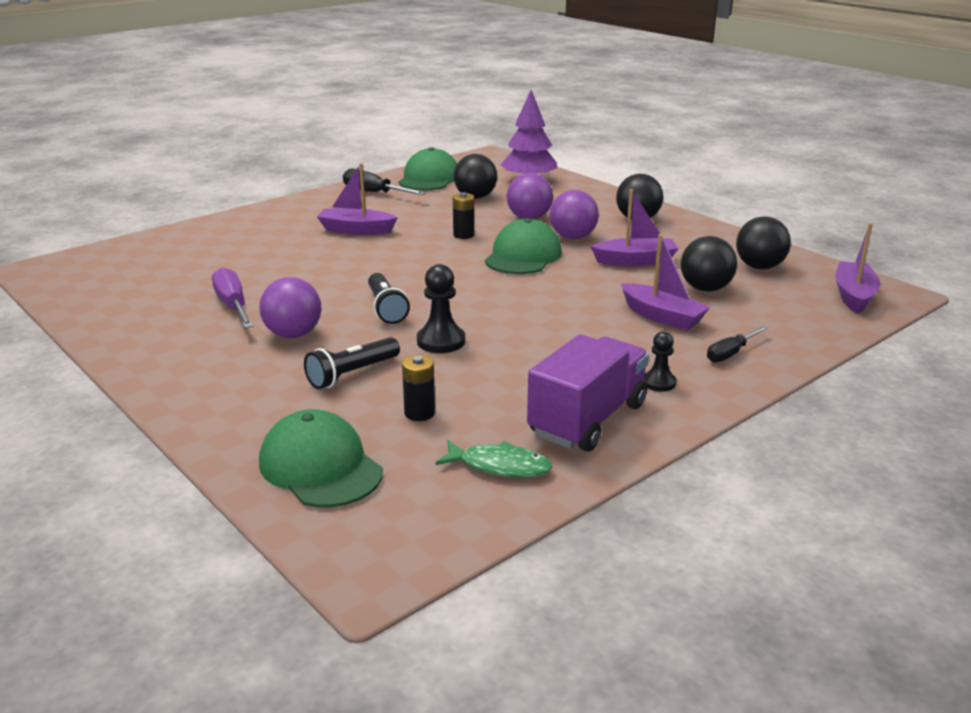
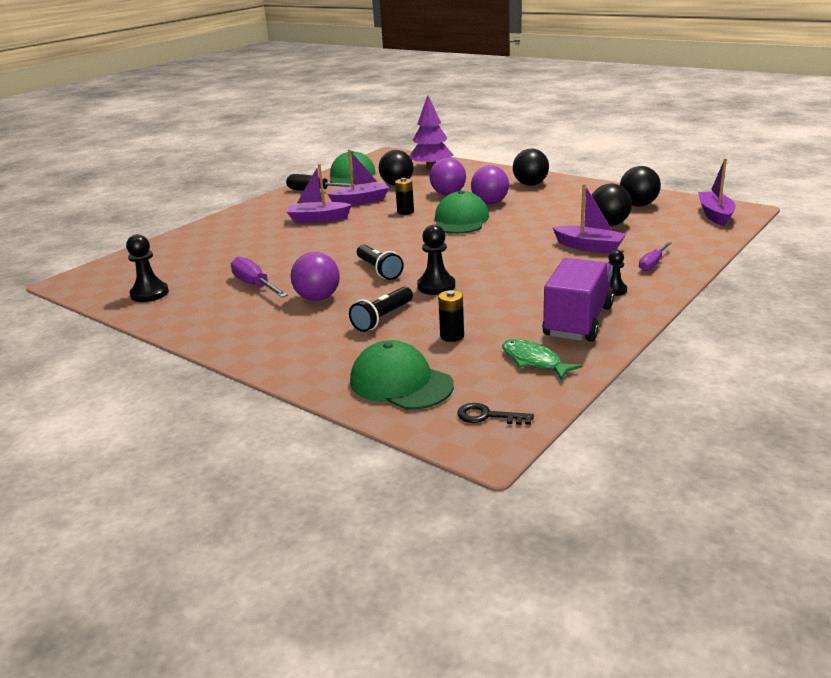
camera: 10 degrees left, 0 degrees up
green fish [435,440,552,477] -> green fish turned 135 degrees counterclockwise [502,339,582,380]
purple boat [590,189,679,266] -> purple boat moved to [327,149,389,205]
black screwdriver [707,326,768,363] -> purple screwdriver [639,242,672,271]
none -> black pawn [126,234,169,302]
none -> black key [457,403,534,425]

